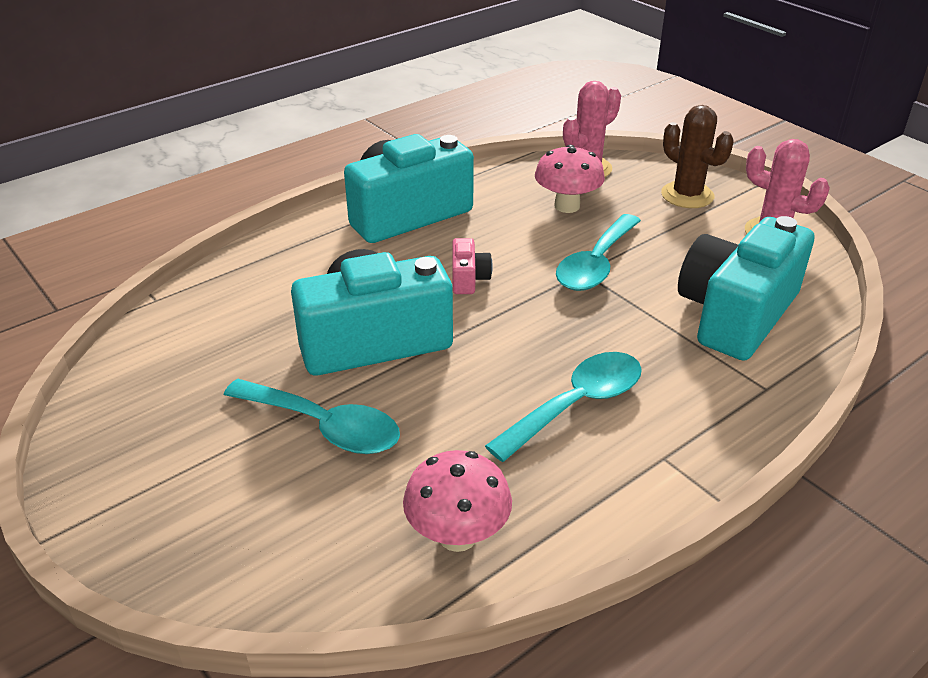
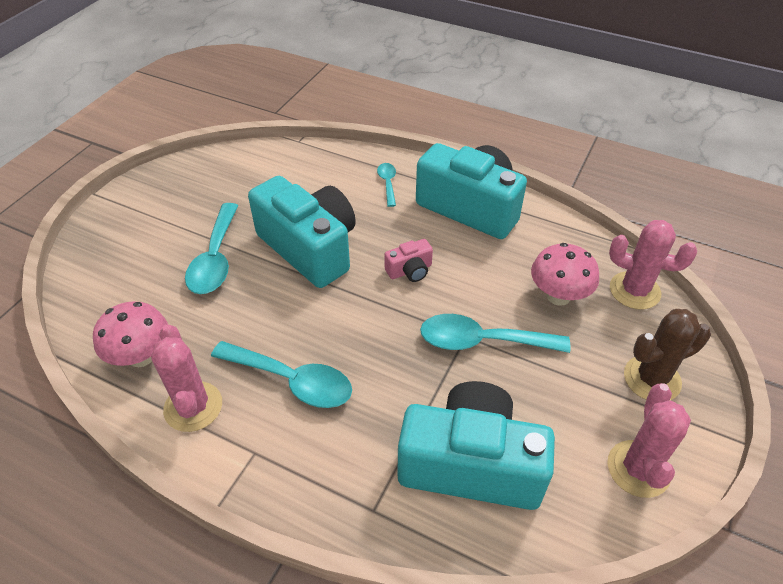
camera: 65 degrees right, 10 degrees up
brown cactus [661,105,734,208] -> brown cactus turned 45 degrees clockwise [624,309,711,401]
none -> pink cactus [151,324,222,432]
none -> turquoise spoon [377,163,396,207]

